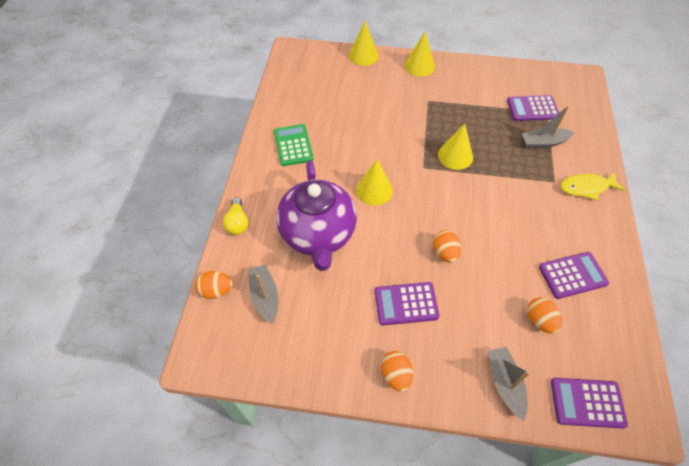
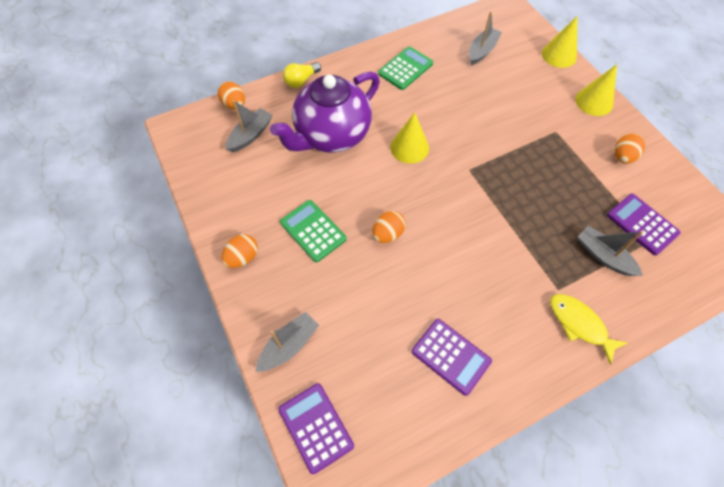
camera: 55 degrees right, 5 degrees up
purple calculator [374,282,439,326] -> green calculator [280,200,347,262]
yellow cone [438,124,473,170] -> none
orange egg [527,297,562,334] -> orange egg moved to [615,133,645,164]
none -> grey boat [469,12,502,65]

